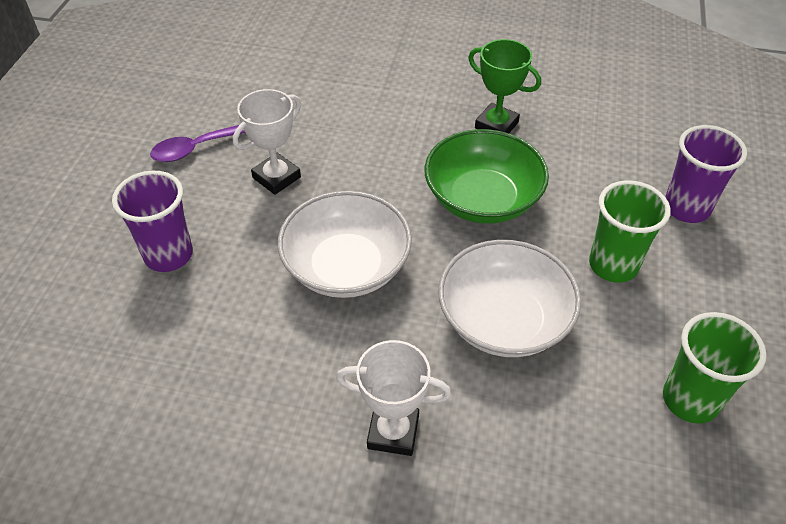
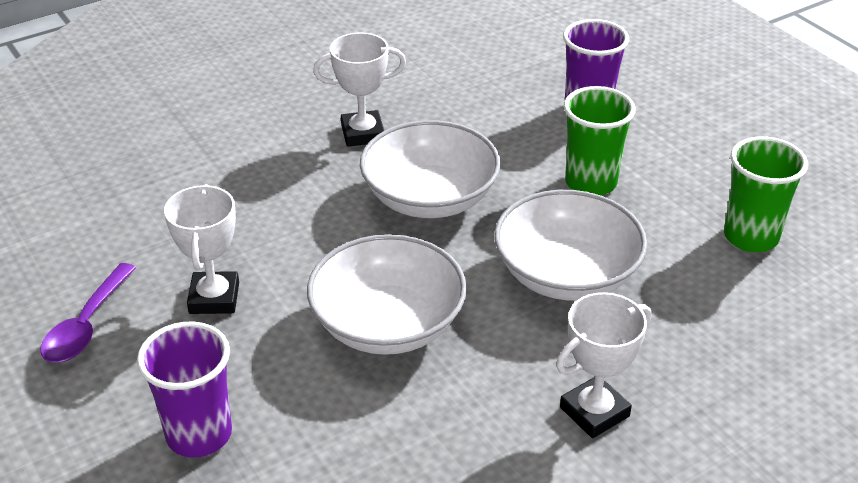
camera: 45 degrees left, 10 degrees down
green bowl [424,129,549,224] -> white bowl [360,120,501,218]
green trophy [468,39,541,133] -> white trophy [313,32,406,147]

